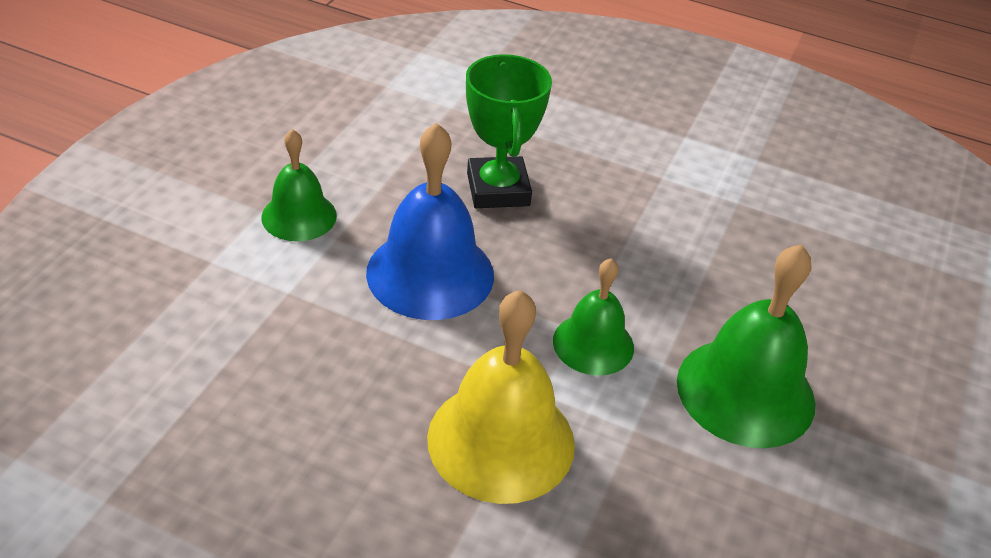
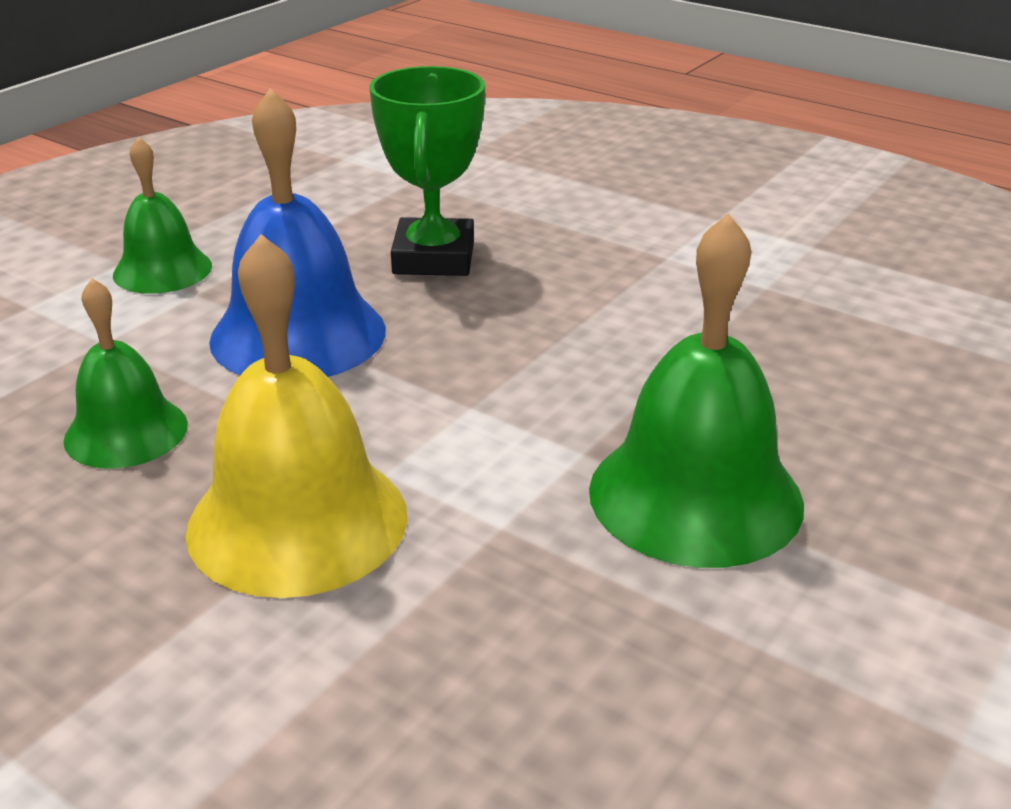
camera: 15 degrees right, 10 degrees down
green bell [553,258,634,376] -> green bell moved to [63,278,188,469]

